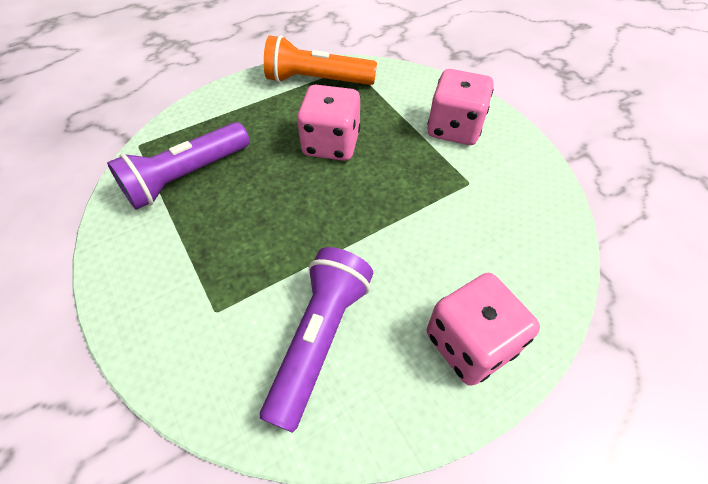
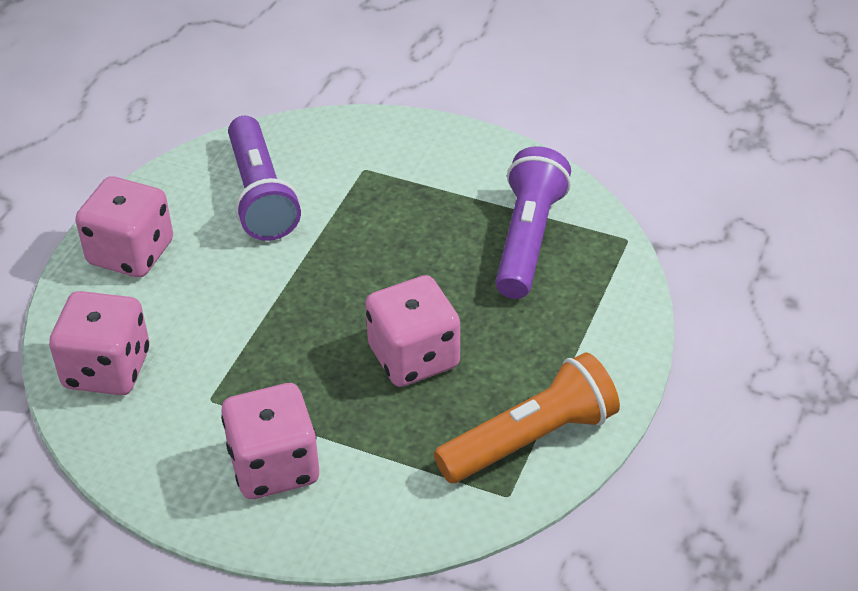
camera: 145 degrees right, 10 degrees down
none -> pink dice [49,291,149,395]

